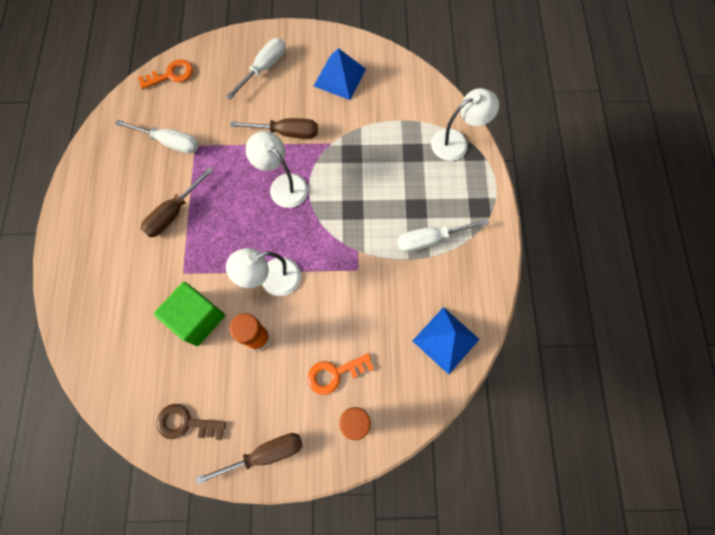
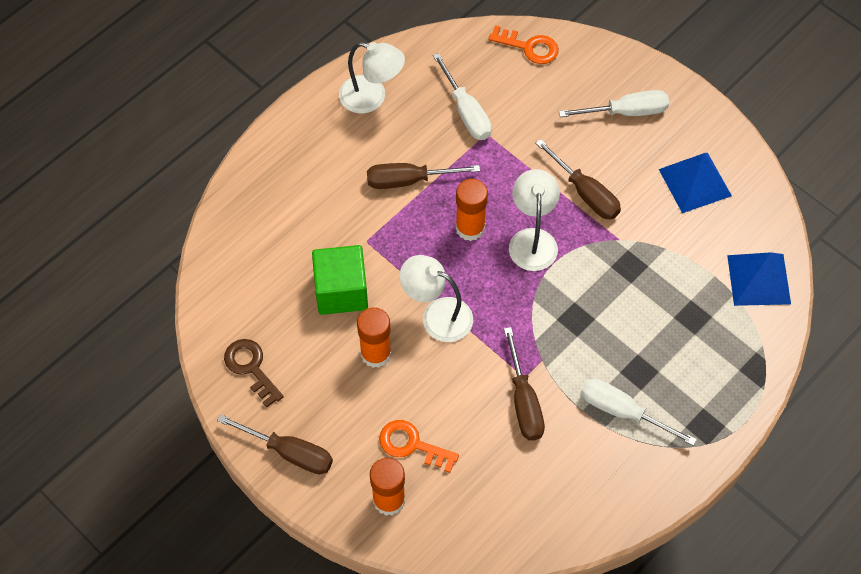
camera: 45 degrees right, 10 degrees down
blue pyramid [413,307,480,375] -> blue pyramid moved to [727,252,791,306]
white lamp [431,88,499,161] -> white lamp moved to [339,42,405,114]
none -> orange glue stick [455,179,488,241]
none -> brown screwdriver [504,327,545,440]

